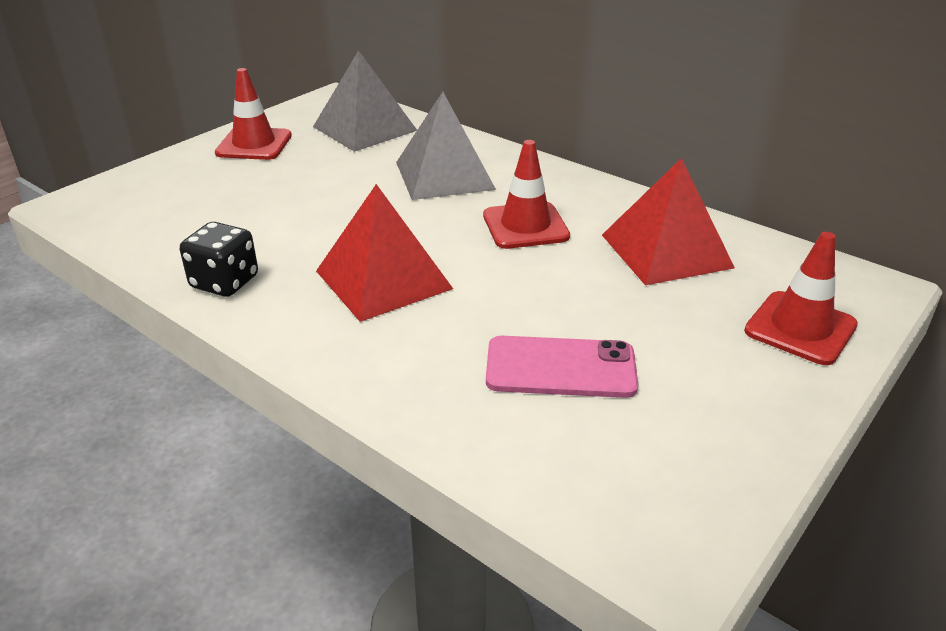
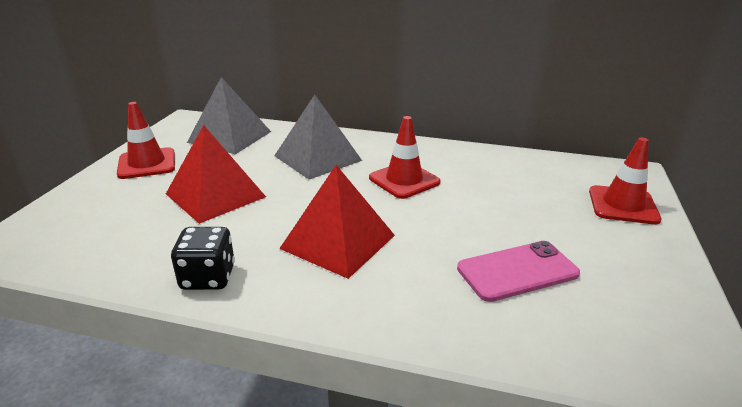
camera: 25 degrees left, 5 degrees down
red pyramid [602,158,735,285] -> red pyramid moved to [166,125,266,224]

